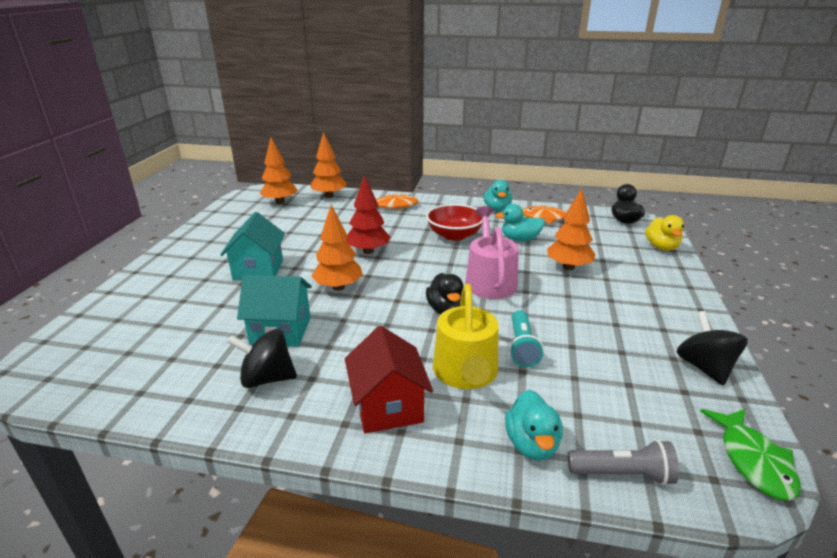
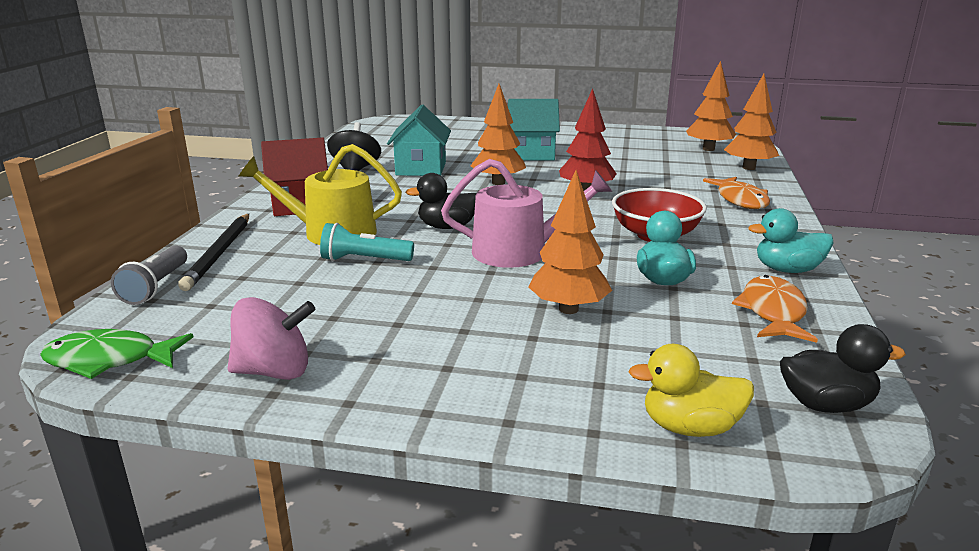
camera: 90 degrees right, 5 degrees down
turquoise duck [505,390,563,461] -> black pencil [178,214,249,291]
black spinning top [677,311,748,386] -> pink spinning top [228,297,316,380]

